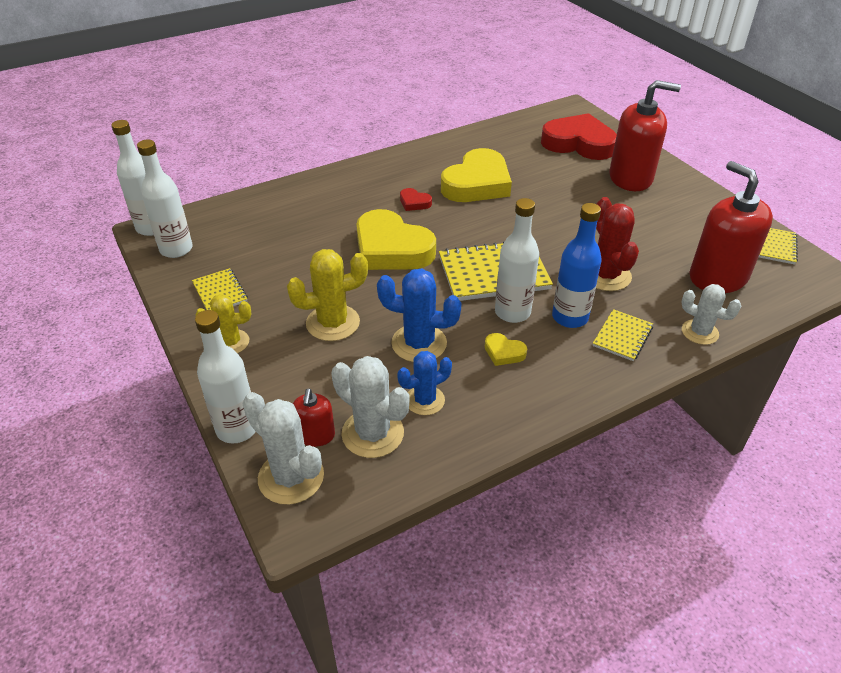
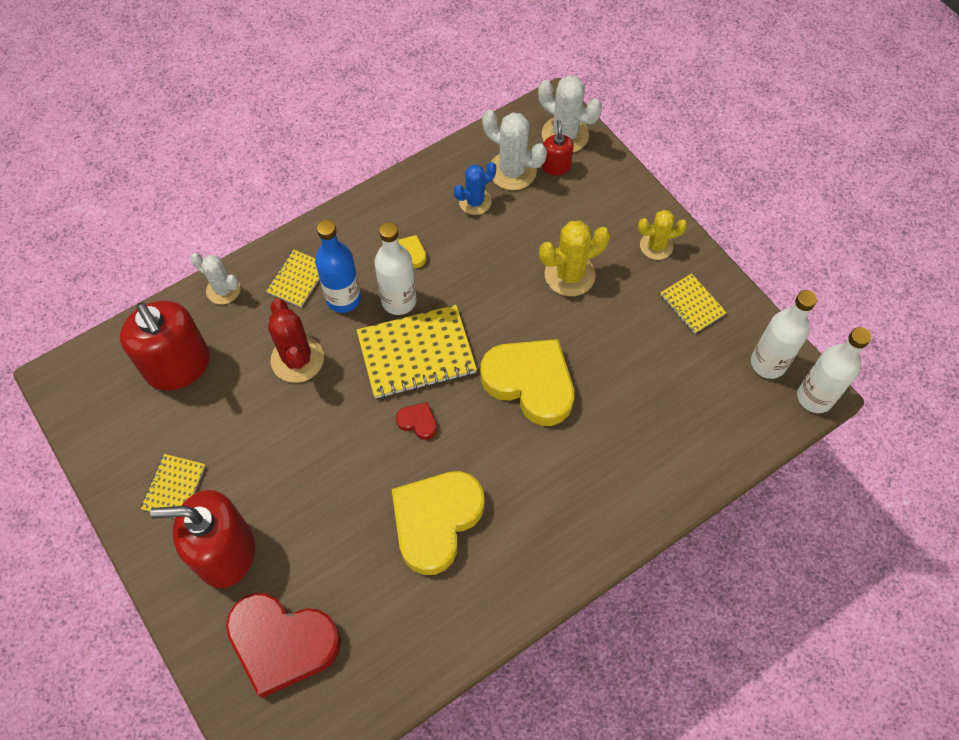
camera: 175 degrees right, 20 degrees up
white bottle [195,310,256,444] -> none
blue cactus [377,269,462,362] -> none
red heart [400,188,432,211] -> red heart moved to [396,402,437,440]
yellow notebook [759,228,798,265] -> yellow notebook moved to [141,454,205,518]

